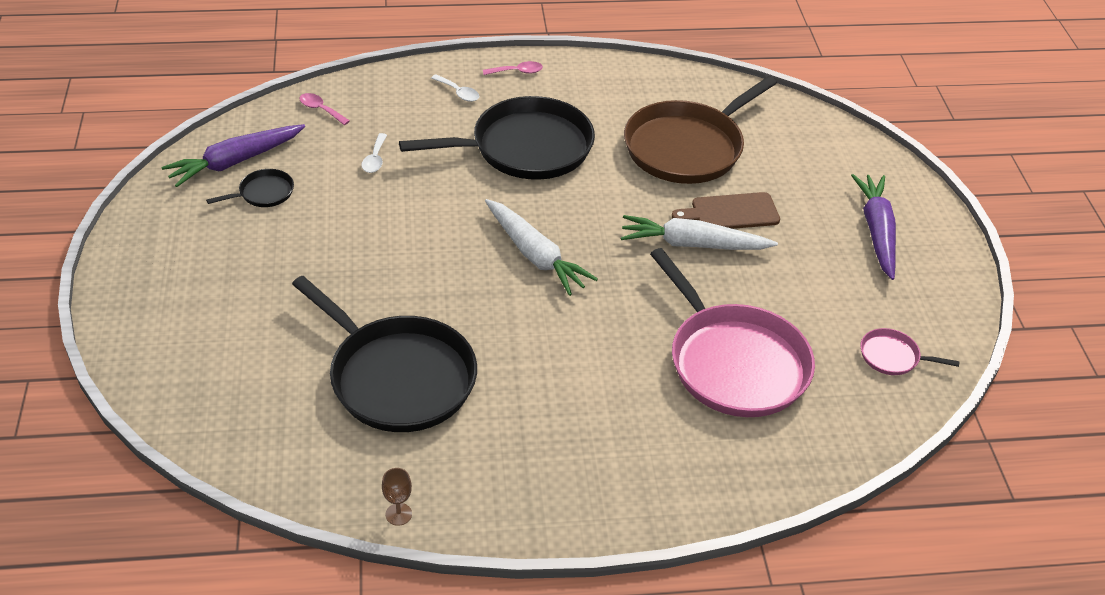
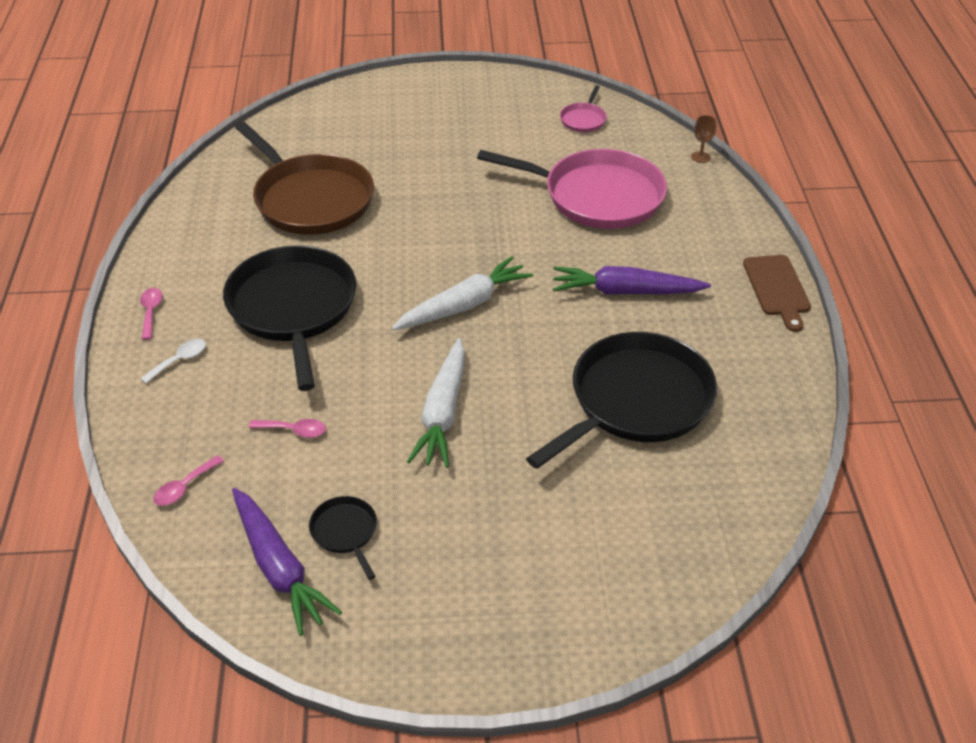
camera: 85 degrees left, 0 degrees up
white spoon [361,133,387,173] -> pink spoon [249,419,326,438]
brown goblet [382,468,412,526] -> brown goblet moved to [691,115,716,163]
white carrot [621,215,778,250] -> white carrot moved to [407,338,465,468]
pink pan [650,248,815,417] -> pink pan turned 45 degrees clockwise [477,149,667,229]
brown cutting board [672,192,780,229] -> brown cutting board moved to [743,255,811,332]
purple carrot [851,174,896,280] -> purple carrot moved to [553,266,711,294]

